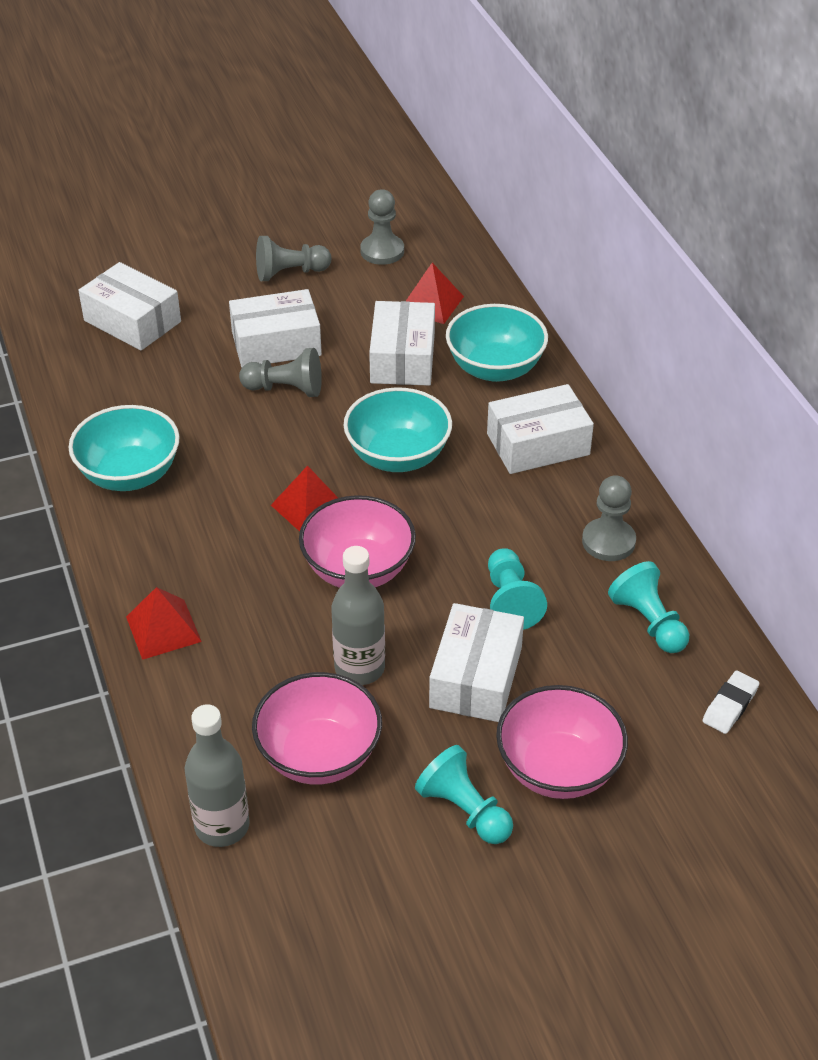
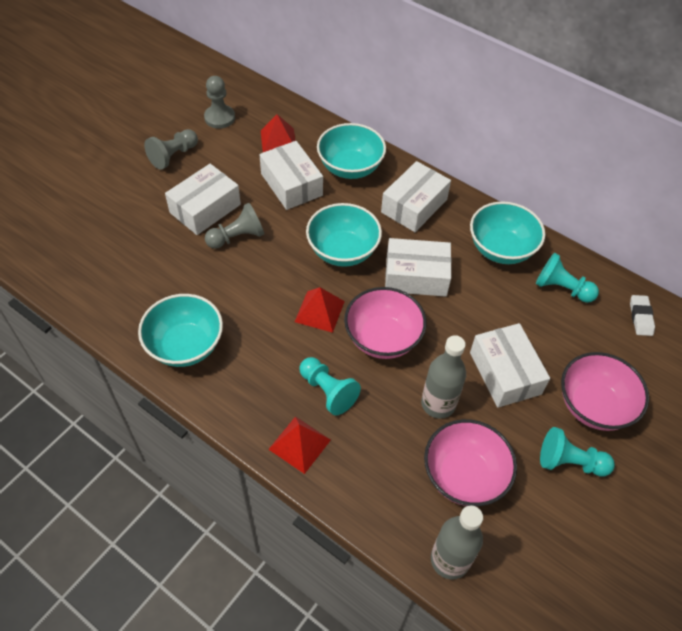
camera: 35 degrees left, 10 degrees up
white box [78,262,181,351] -> white box moved to [385,238,451,297]
turquoise pawn [488,548,547,630] -> turquoise pawn moved to [299,357,361,415]
grey pawn [582,475,636,561] -> turquoise bowl [470,201,545,264]

